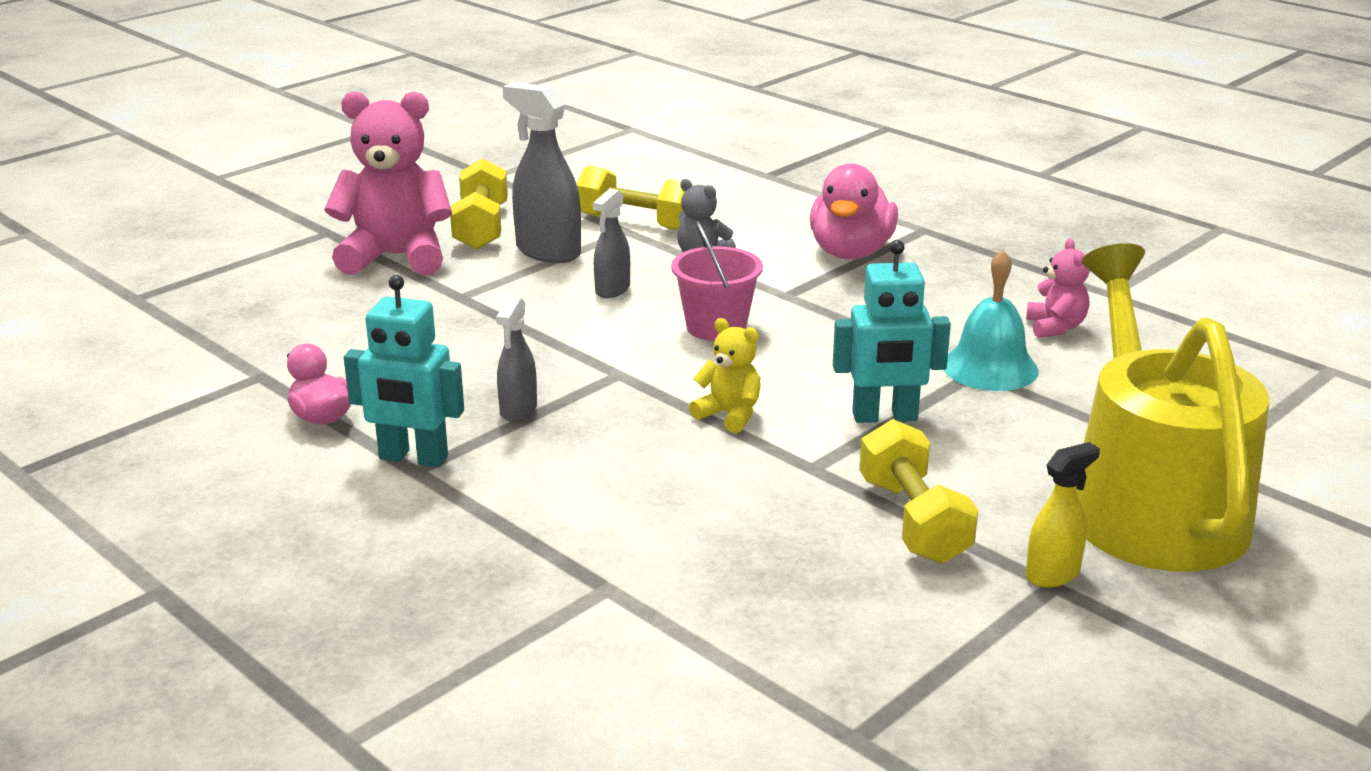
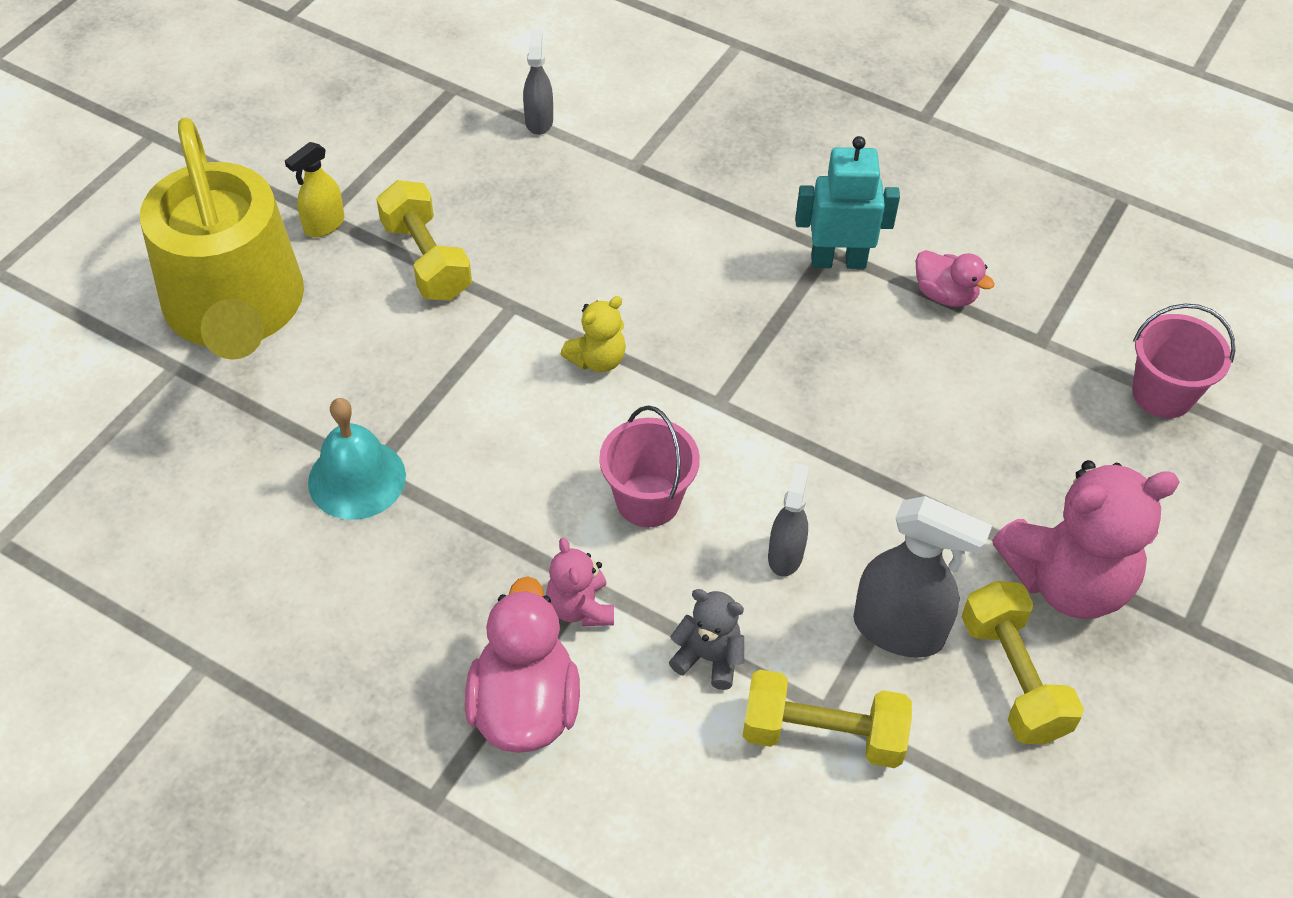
camera: 165 degrees right, 25 degrees up
grey spray bottle [496,297,537,422] -> grey spray bottle moved to [523,29,553,135]
yellow teddy bear [689,318,760,433] -> yellow teddy bear turned 60 degrees counterclockwise [561,296,626,372]
turquoise robot [833,240,951,423] -> none
pink teddy bear [1026,238,1090,338] -> pink teddy bear moved to [546,538,614,626]
none -> pink bucket [1132,304,1235,418]

